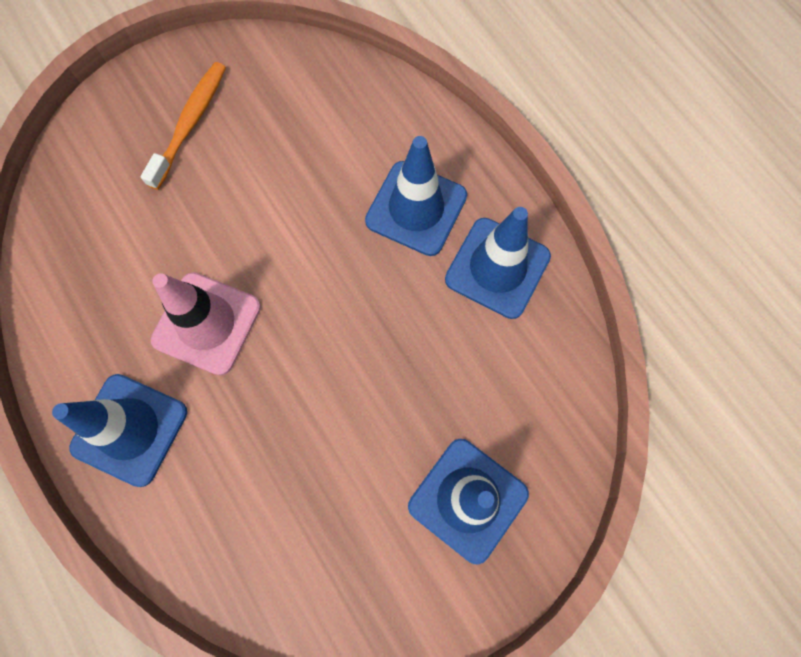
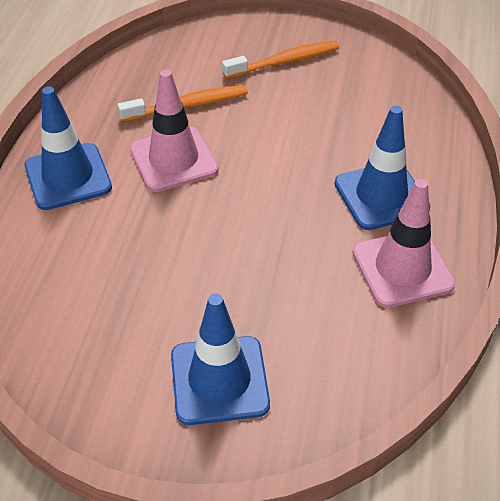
camera: 45 degrees right, 25 degrees down
blue traffic cone [445,207,551,319] -> pink traffic cone [353,179,455,308]
none -> orange toothbrush [118,85,248,122]

